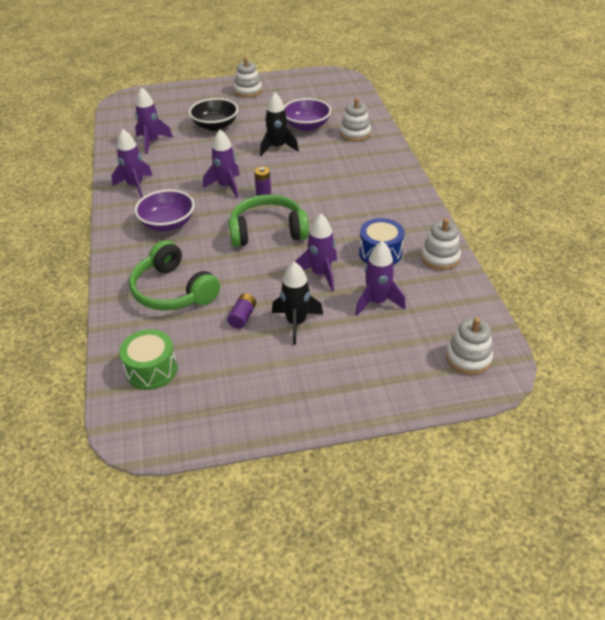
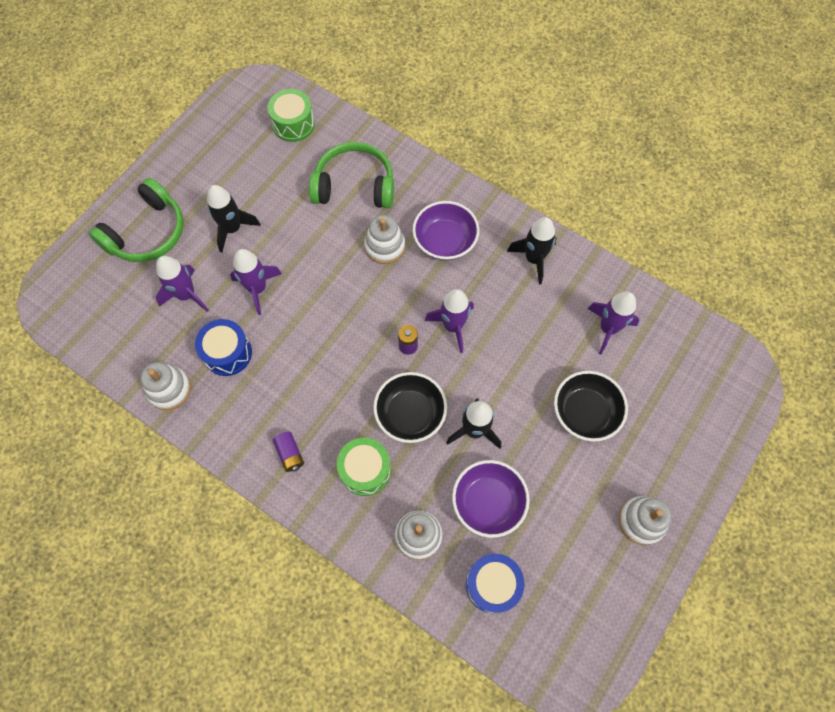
camera: 135 degrees right, 25 degrees up
purple rocket [112,129,153,198] -> black rocket [507,217,557,284]
purple battery [227,293,256,329] -> purple battery moved to [273,432,304,472]
green headphones [229,195,309,247] -> green headphones moved to [89,178,184,262]
white stacking toy [446,317,493,375] -> white stacking toy moved to [364,215,405,264]
none -> green drum [337,437,391,496]
none -> black bowl [373,372,447,443]
none -> blue drum [466,554,524,613]

